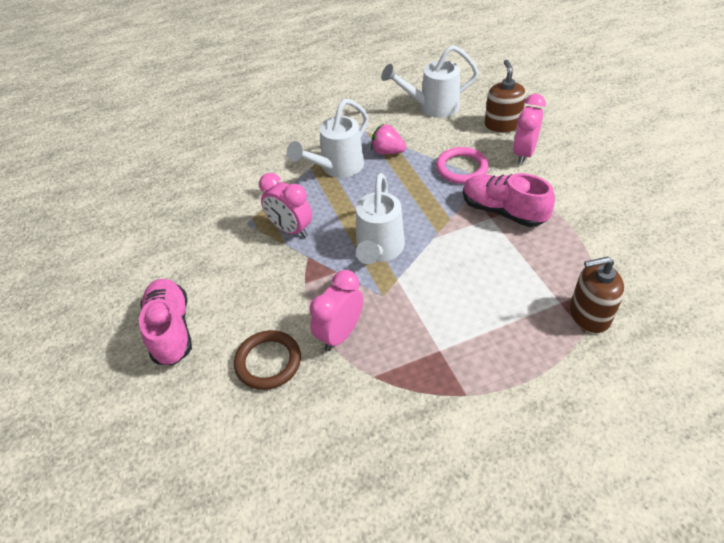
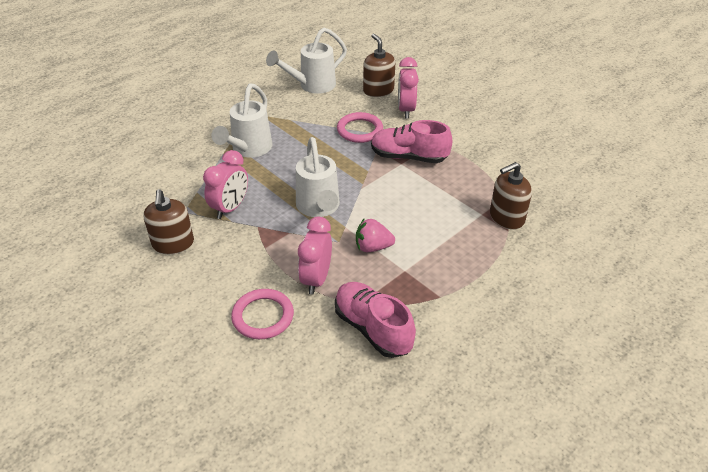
camera: 25 degrees left, 5 degrees down
pink shoe [139,279,192,365] -> pink shoe moved to [335,282,416,358]
brown ring [234,330,301,390] -> pink ring [231,289,294,339]
pink clock [259,173,312,238] -> pink clock turned 75 degrees counterclockwise [203,150,248,219]
pink strawberry [371,124,406,155] -> pink strawberry moved to [356,218,395,252]
none -> brown soap dispenser [143,189,194,254]

